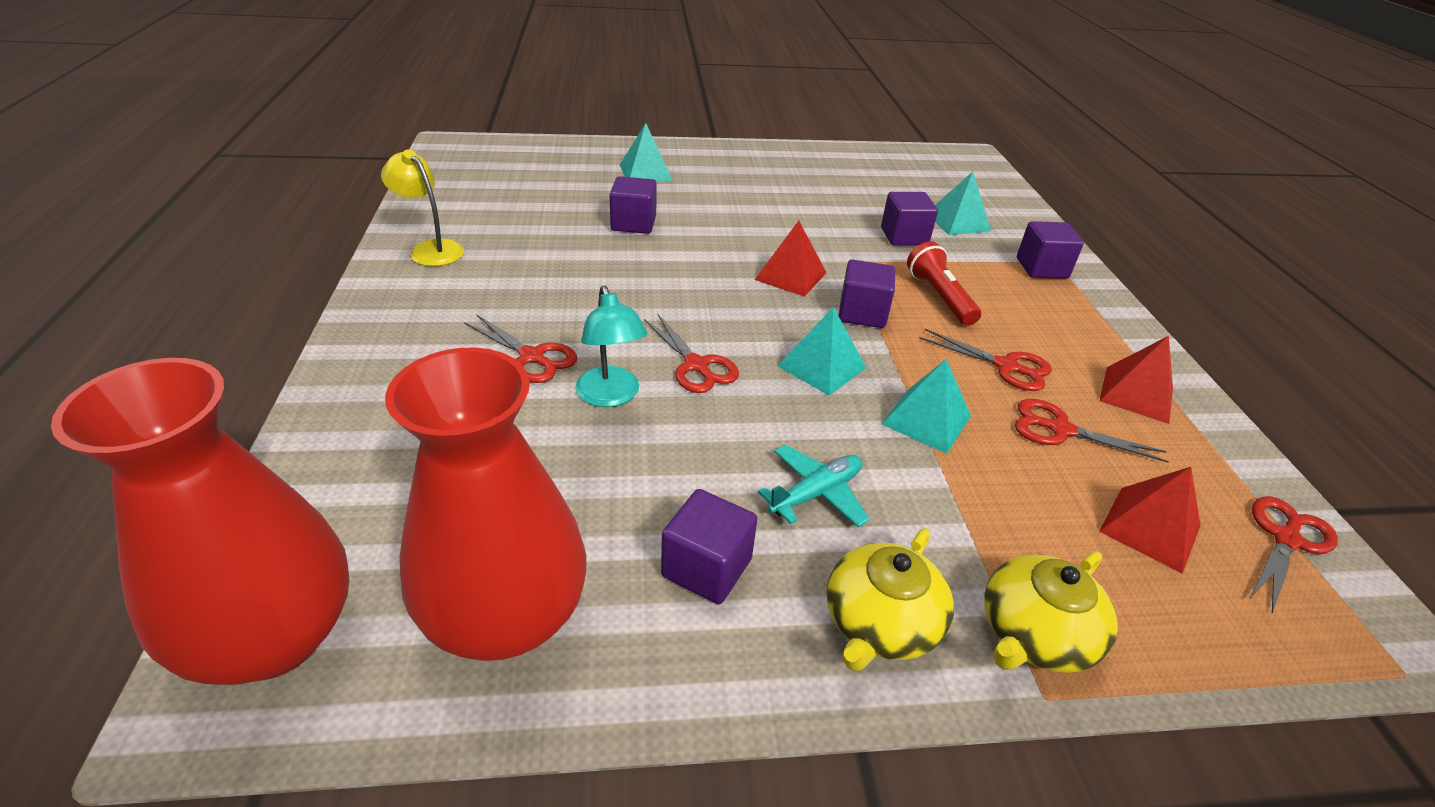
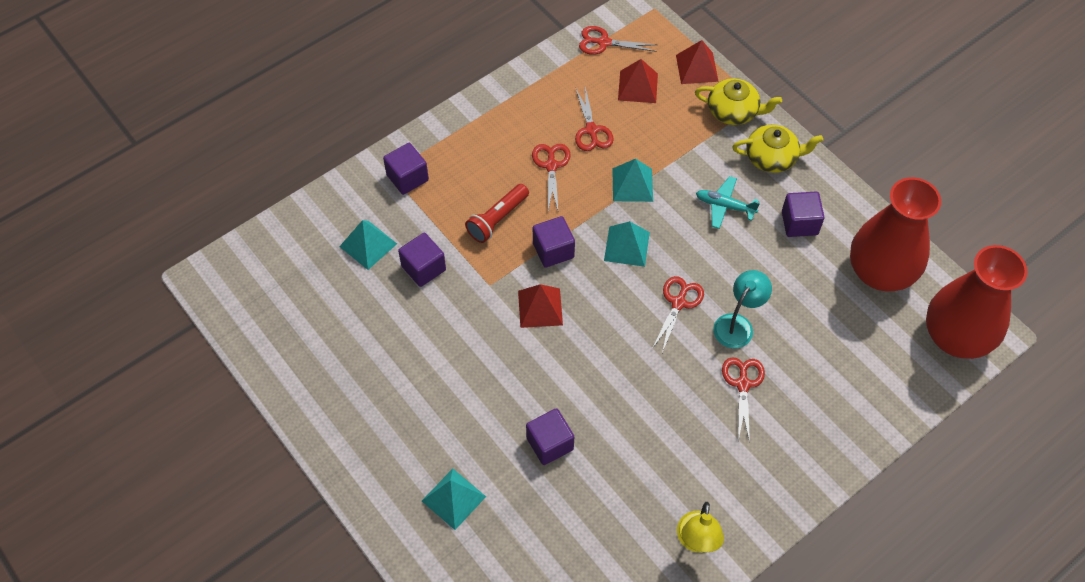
camera: 120 degrees left, 20 degrees up
red pyramid [1099,336,1173,424] -> red pyramid moved to [676,40,719,84]

